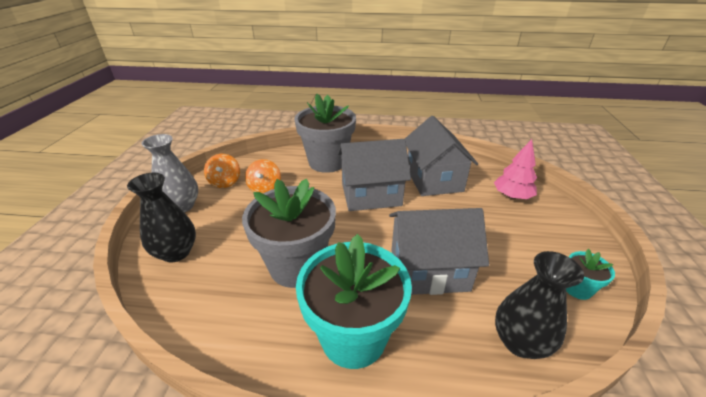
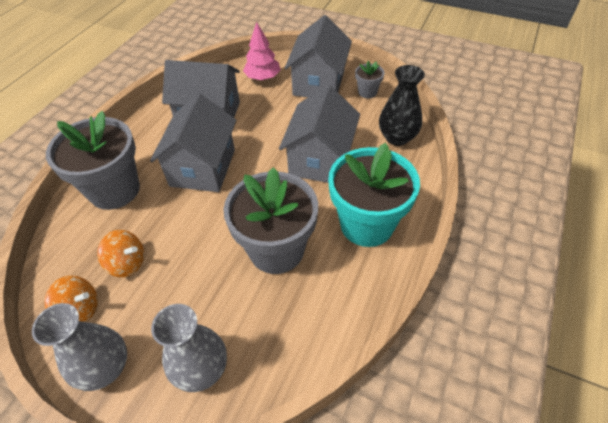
camera: 70 degrees left, 15 degrees up
black vase [127,172,196,262] -> grey vase [151,304,227,392]
turquoise flower pot [566,249,615,300] -> grey flower pot [355,61,385,98]
none -> grey house [285,15,352,97]

